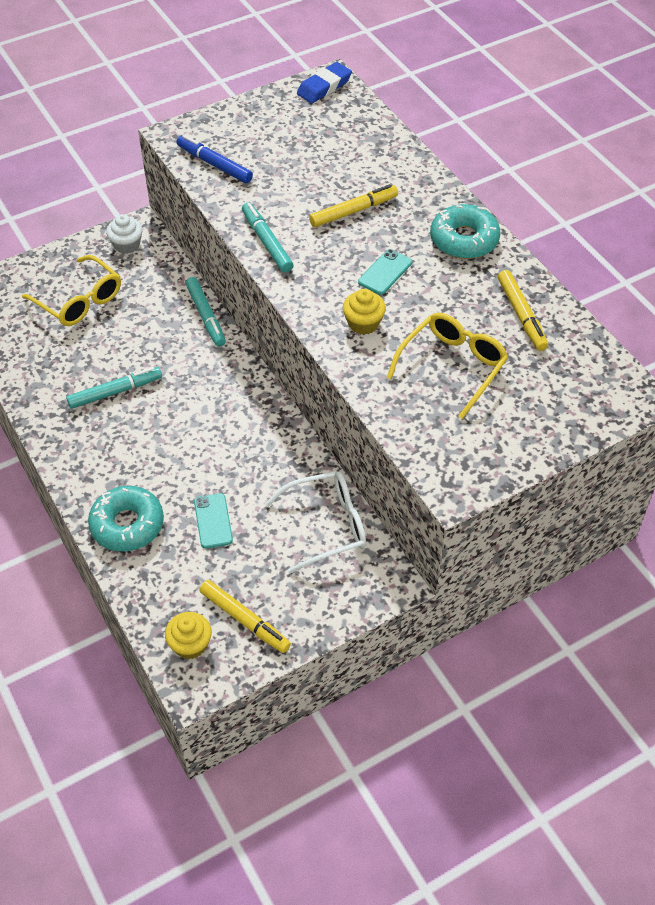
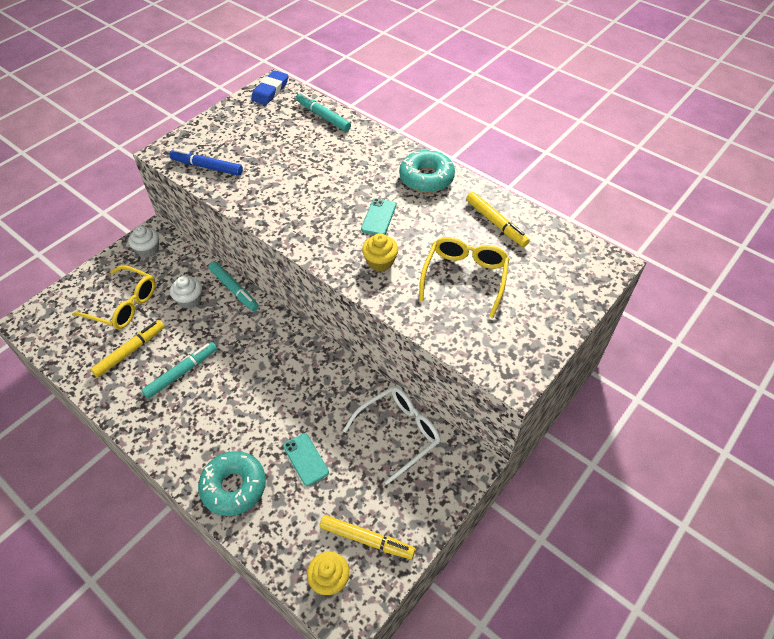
camera: 20 degrees left, 0 degrees up
turquoise marker [242,202,293,273] -> turquoise marker moved to [296,93,351,132]
yellow marker [309,184,398,227] -> yellow marker moved to [90,320,165,378]
none -> white cupcake [170,276,202,309]

